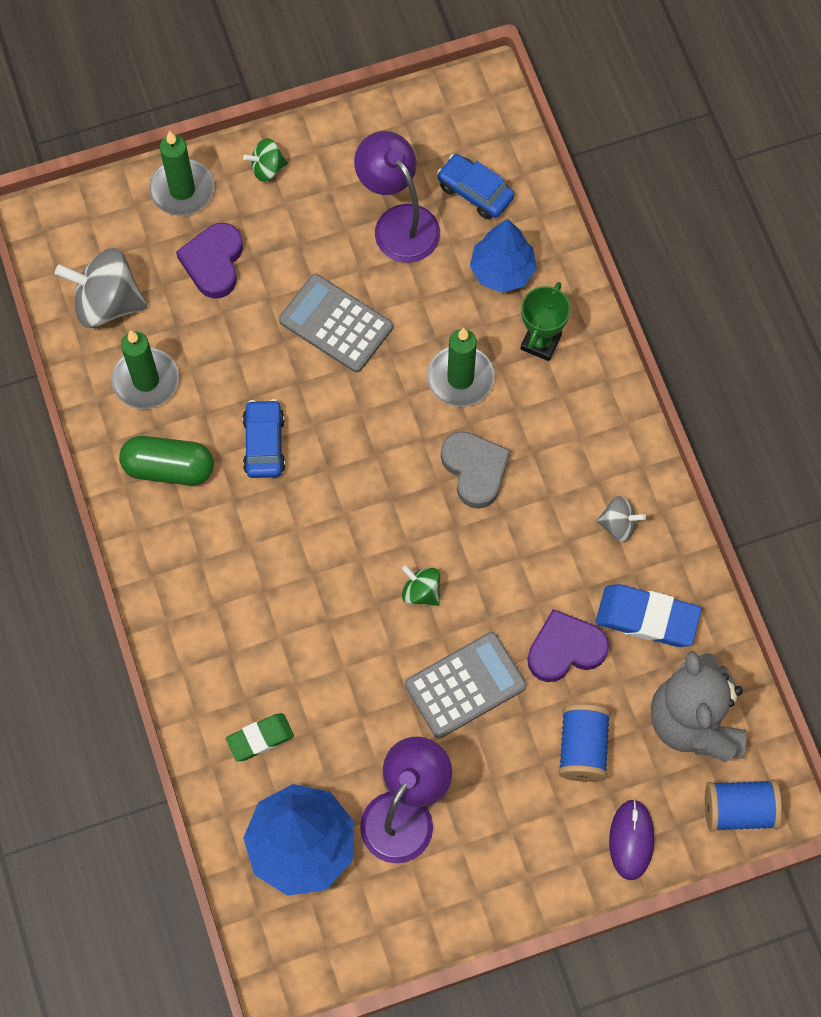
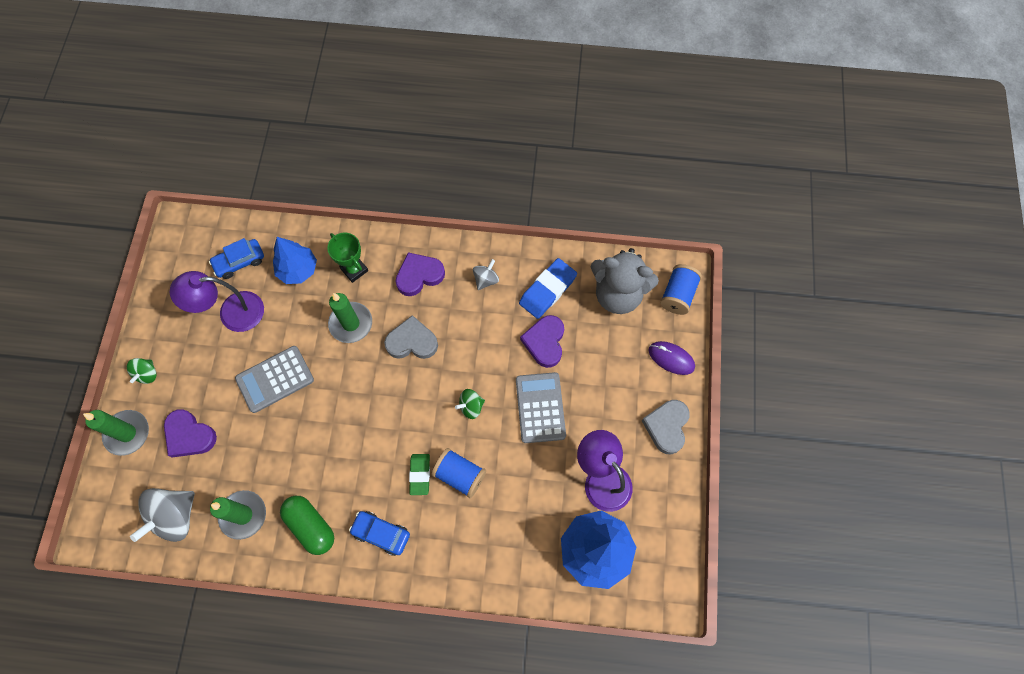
camera: 65 degrees left, 0 degrees up
green capsule [119,436,214,485] -> green capsule turned 75 degrees counterclockwise [280,496,334,555]
green eraser [226,713,294,762] -> green eraser moved to [409,454,430,495]
blue car [242,399,285,478] -> blue car moved to [349,511,410,556]
blue spool [558,704,611,782] -> blue spool moved to [432,448,486,498]
none -> purple heart [395,252,445,296]
none -> grey heart [642,400,690,454]

